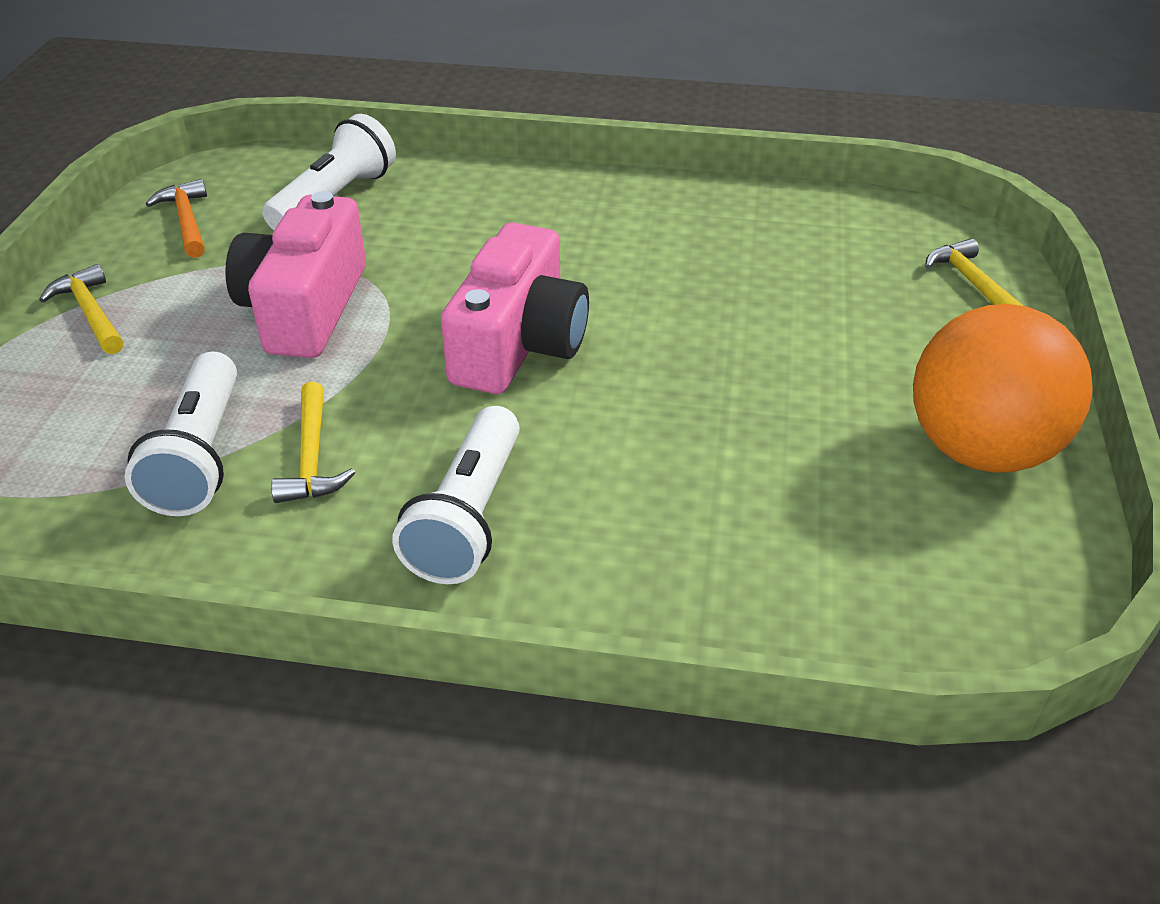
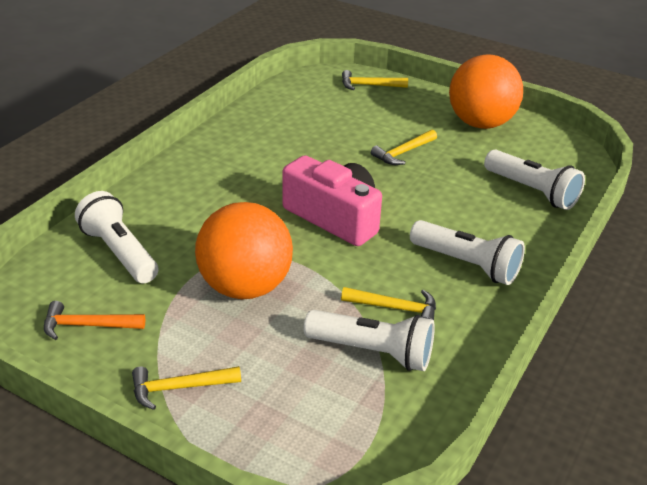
camera: 70 degrees left, 5 degrees down
pink camera [225,191,366,358] -> orange ball [195,202,293,299]
none -> yellow hammer [371,129,437,165]
none -> white flashlight [484,149,585,210]

